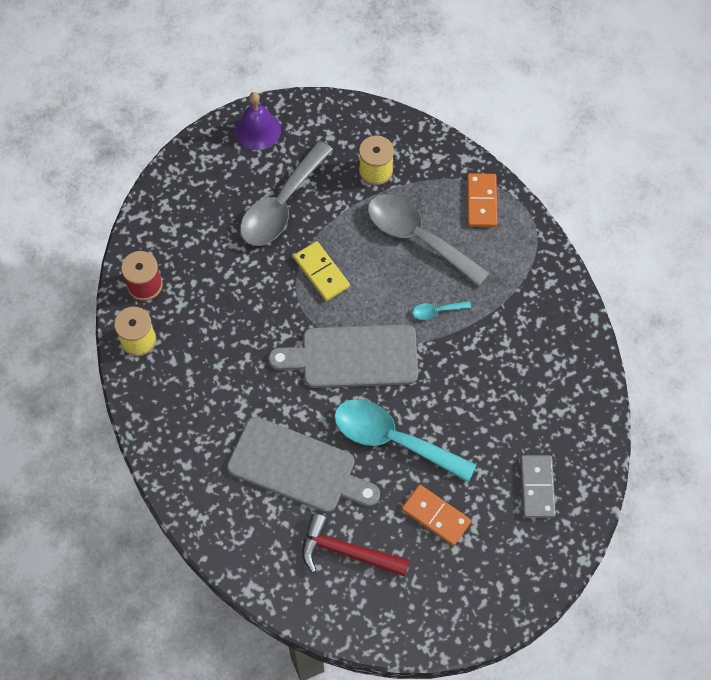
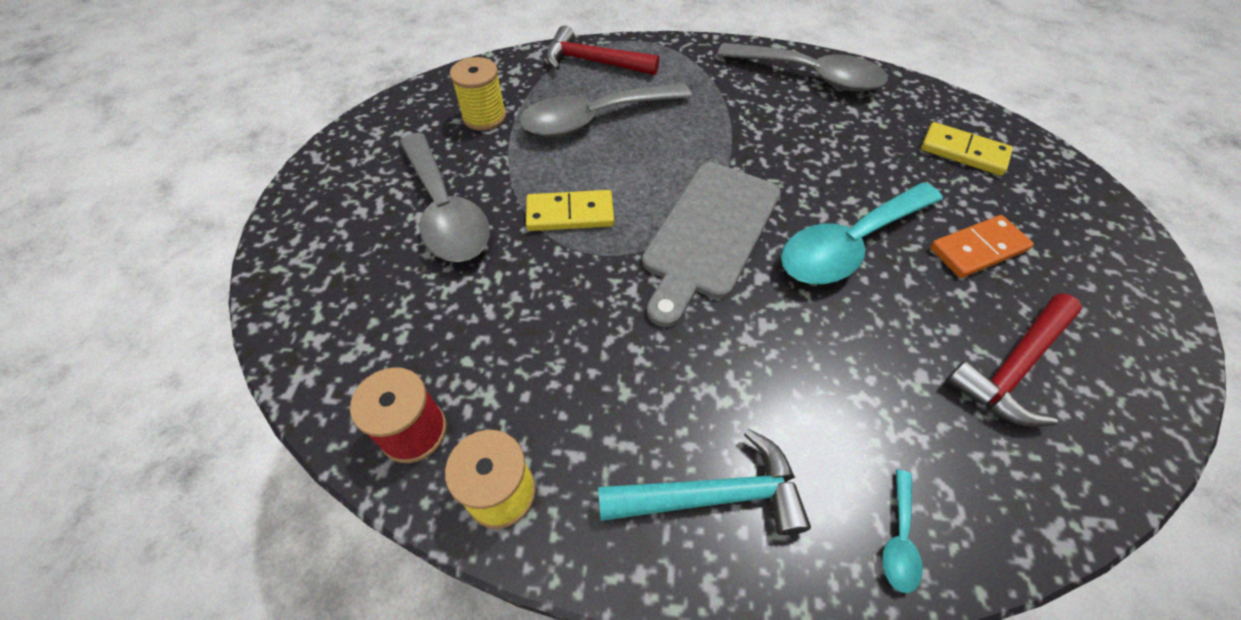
camera: 60 degrees left, 10 degrees down
grey cutting board [227,417,380,513] -> none
purple bell [235,92,281,150] -> none
turquoise spoon [412,301,471,320] -> turquoise spoon moved to [882,469,923,593]
orange domino [467,173,497,227] -> red hammer [546,26,659,75]
grey domino [520,455,556,518] -> yellow domino [921,122,1013,176]
none -> turquoise hammer [598,429,811,535]
none -> grey spoon [717,43,888,91]

